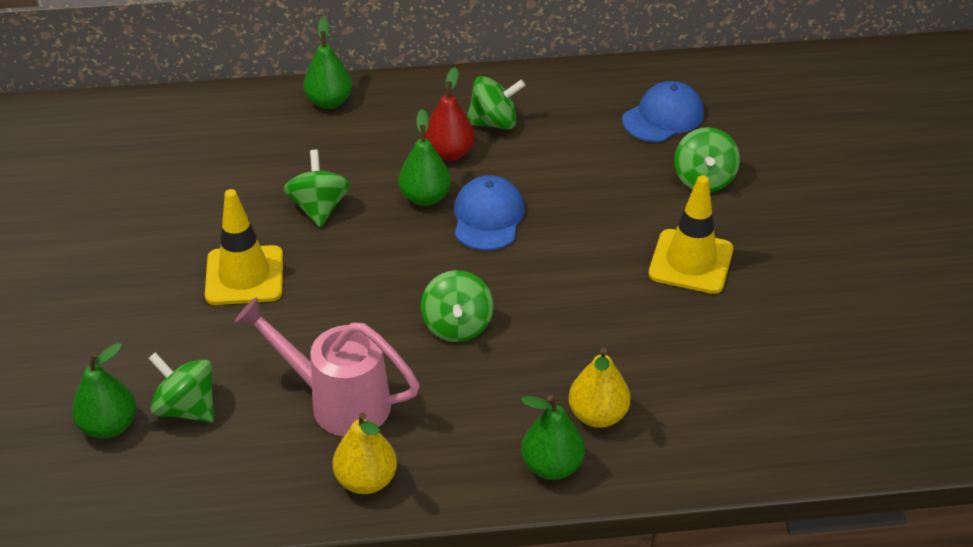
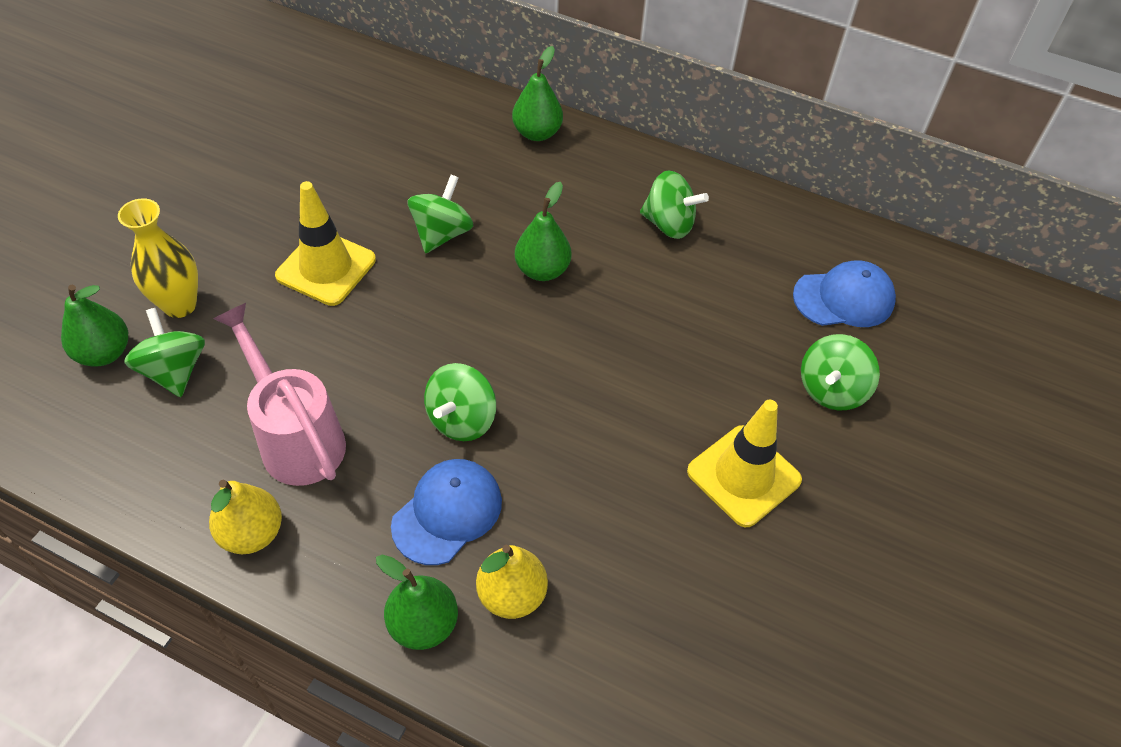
camera: 30 degrees right, 10 degrees up
red pear [425,67,475,161] -> none
blue cap [454,175,525,250] -> blue cap moved to [391,459,502,565]
none -> yellow vase [118,198,198,318]

